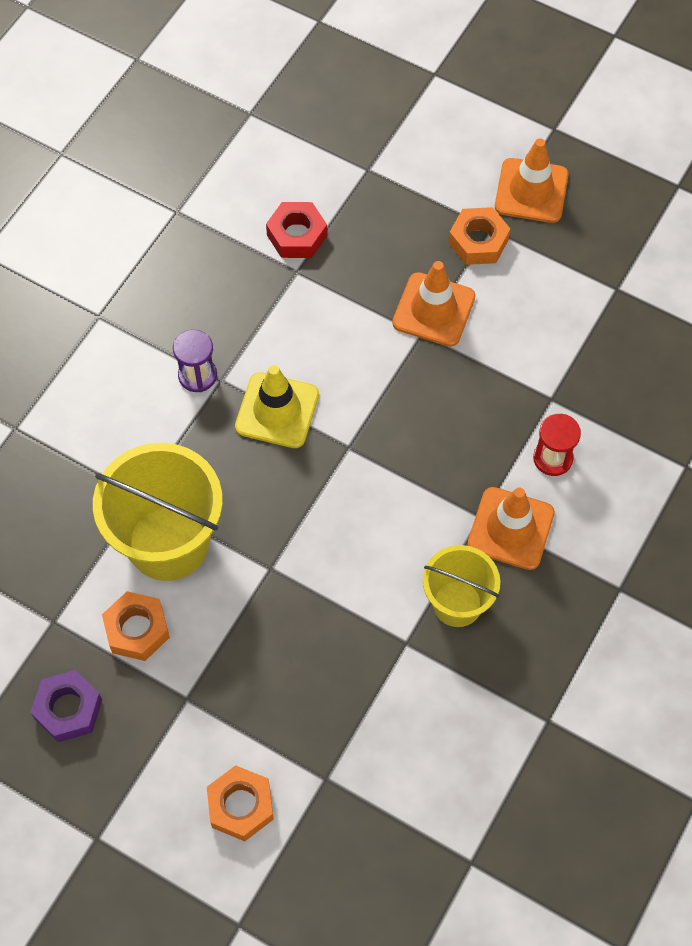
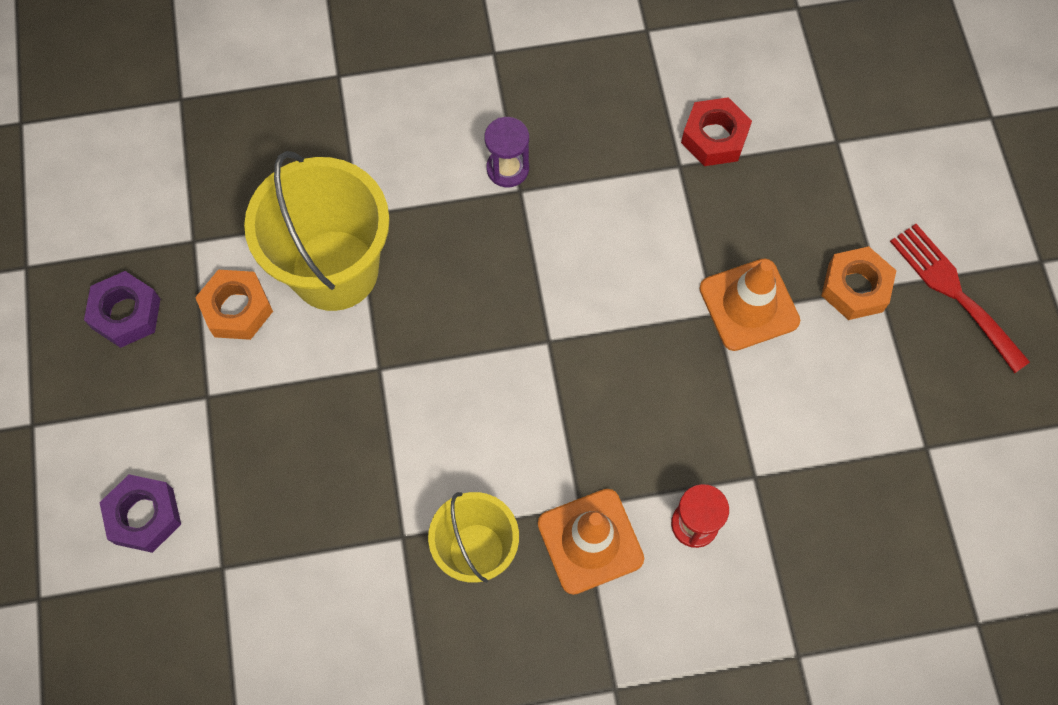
camera: 50 degrees right, 5 degrees up
orange nut [207,765,274,841] -> purple nut [99,474,181,553]
yellow traffic cone [235,365,319,448] -> none
orange traffic cone [495,138,568,223] -> red fork [890,224,1030,373]

